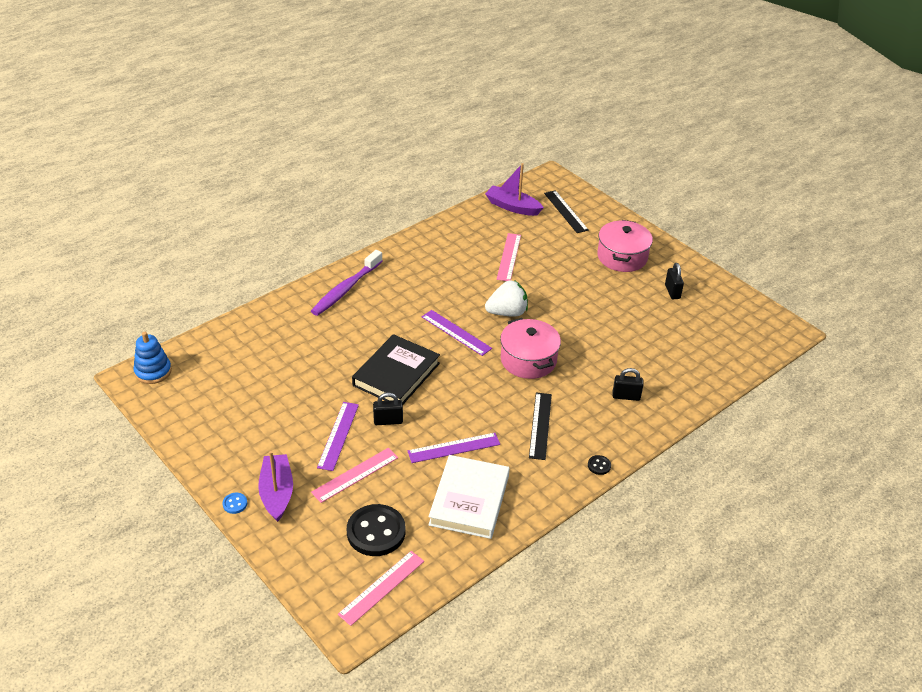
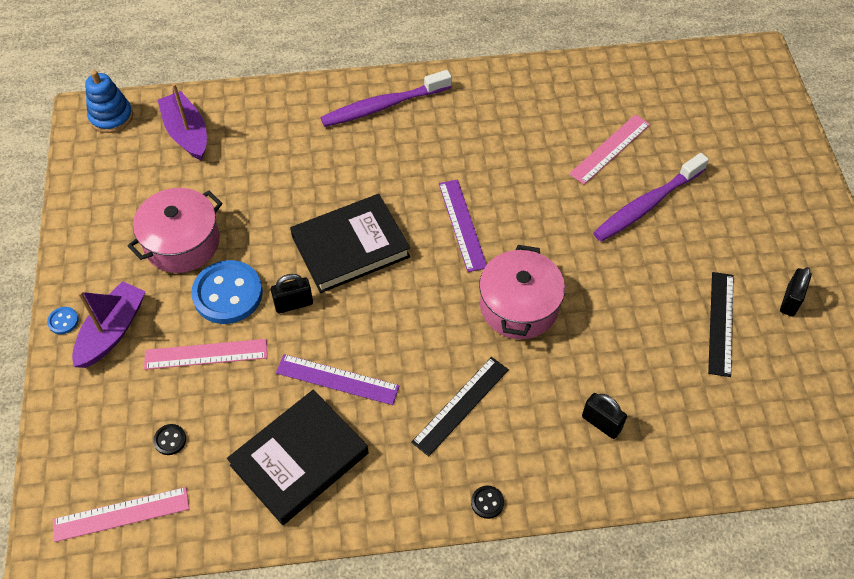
camera: 35 degrees right, 15 degrees up
purple ruler [317,402,359,471] -> blue button [191,260,263,324]
black button [347,504,405,556] -> black button [153,424,186,455], size x0.42
black padlock [373,393,403,425] -> black padlock turned 45 degrees counterclockwise [271,274,313,313]
white book [428,455,510,539] -> black book [227,390,368,525]
purple boat [485,163,544,216] -> purple boat moved to [158,83,207,161]
white strawberry [485,280,528,317] -> none
black ruler [544,190,589,233] -> black ruler moved to [708,272,734,377]
pink pot [597,220,653,272] -> pink pot moved to [128,188,222,273]
none -> purple toothbrush [593,153,709,242]

